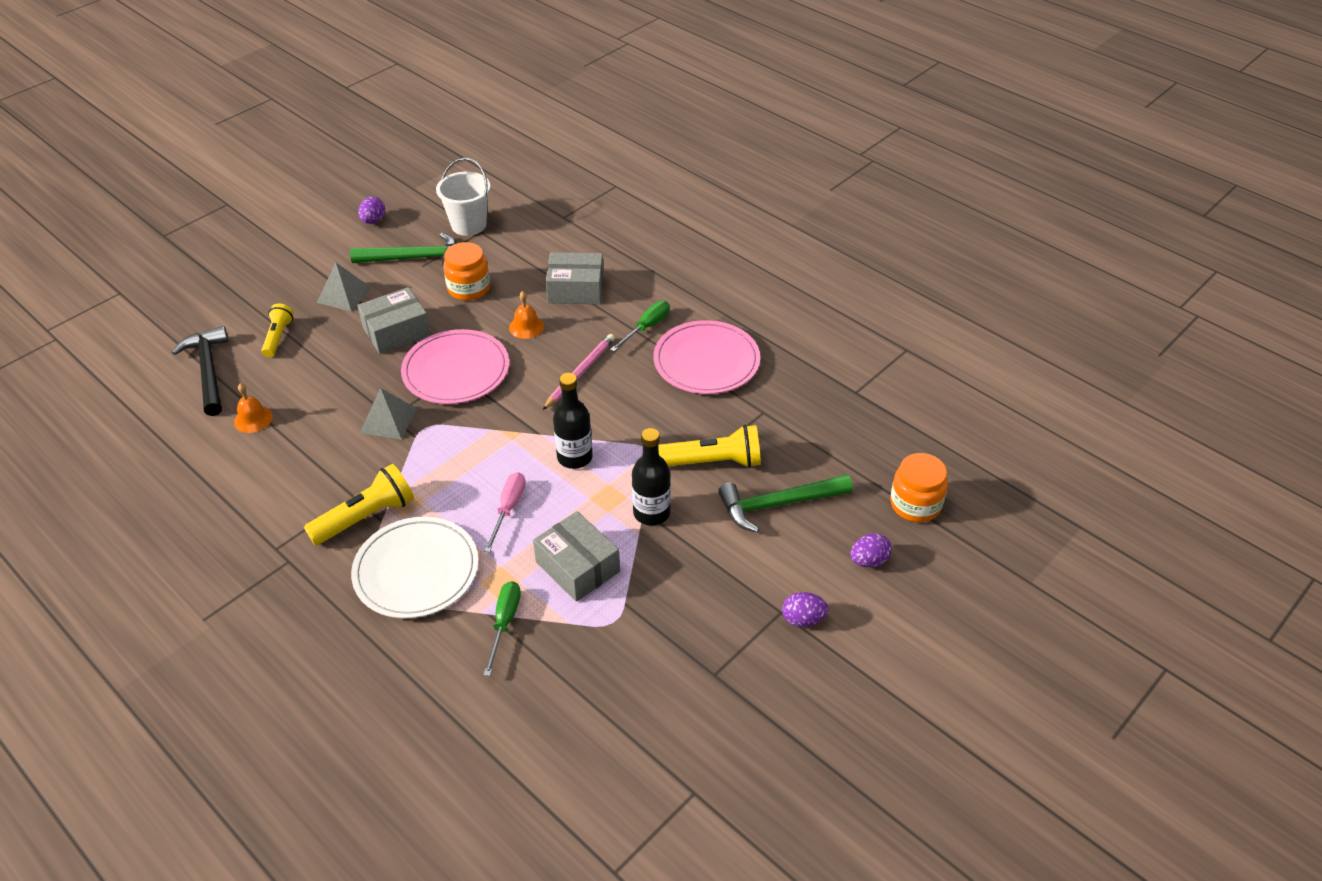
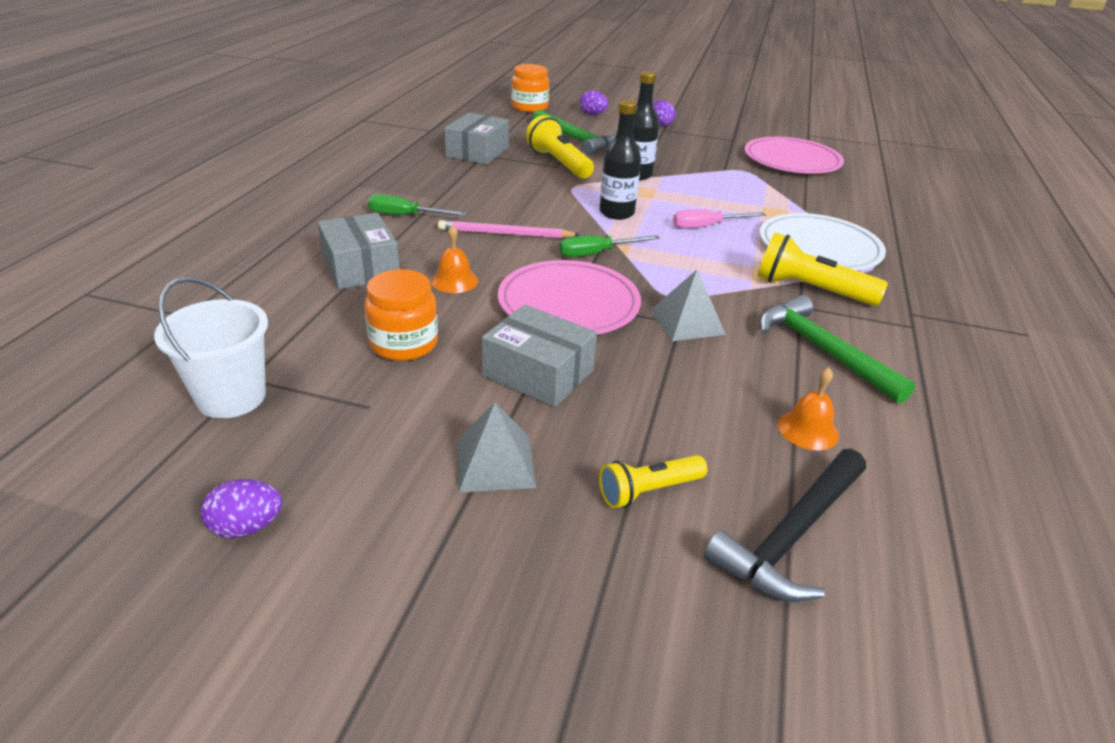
camera: 120 degrees left, 10 degrees down
green hammer [350,232,457,265] -> green hammer moved to [759,295,915,404]
green screwdriver [483,581,521,676] -> green screwdriver moved to [559,235,660,257]
grey box [533,511,620,602] -> grey box moved to [444,112,509,165]
pink plate [653,320,760,394] -> pink plate moved to [745,137,844,174]

